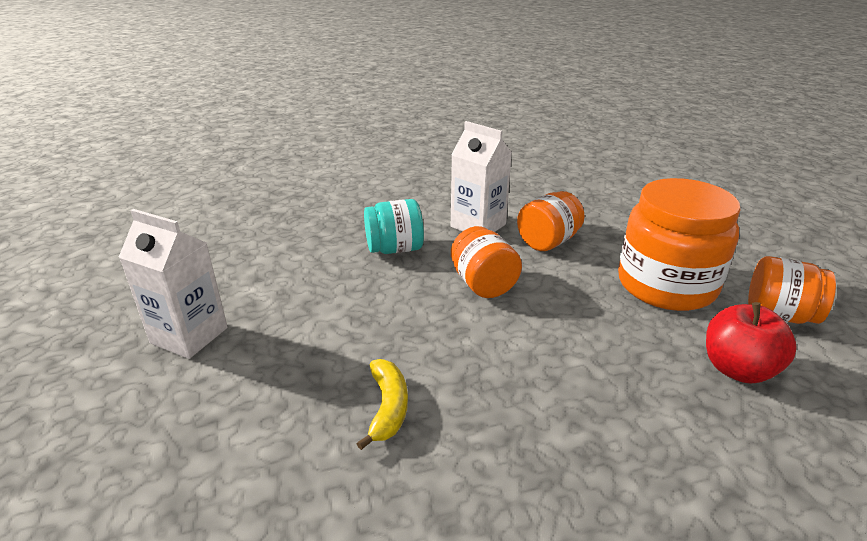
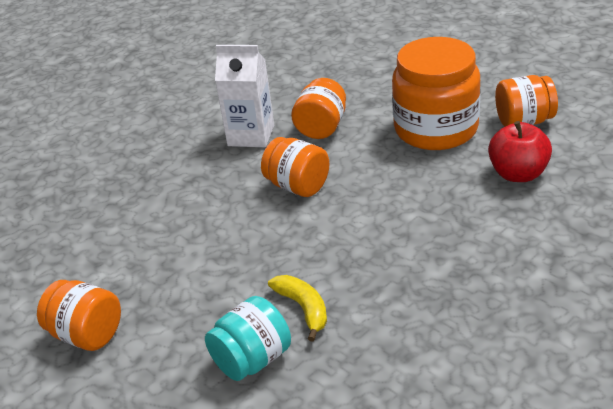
camera: 25 degrees left, 5 degrees up
white carton [119,209,228,359] -> orange jar [37,280,121,351]
turquoise jar [364,199,424,254] -> turquoise jar moved to [205,296,291,381]

